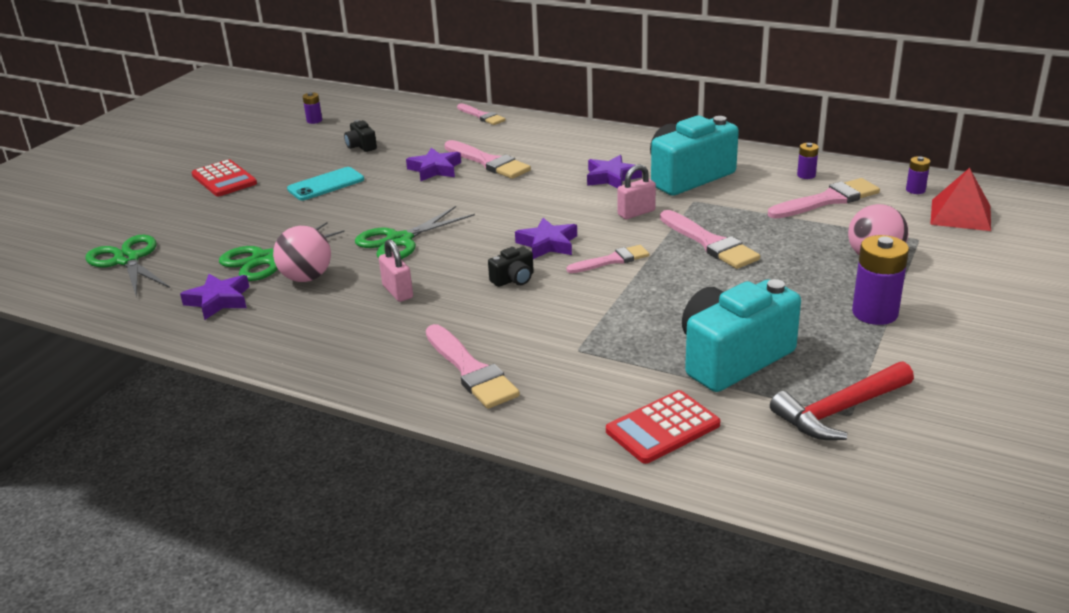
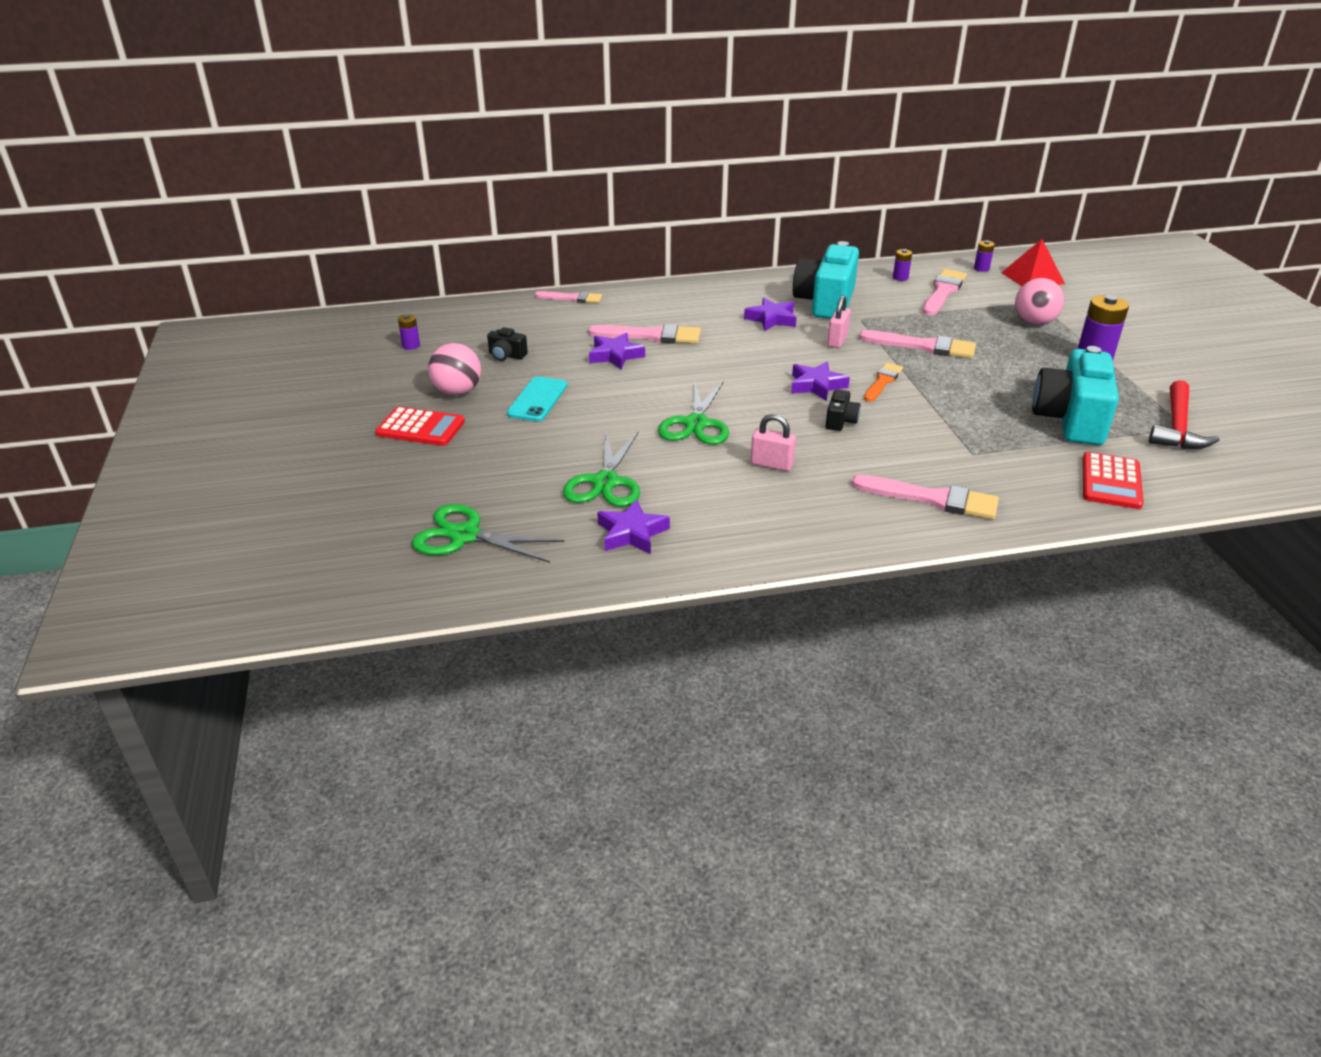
camera: 40 degrees left, 5 degrees up
pink ball [273,226,331,282] -> pink ball moved to [428,343,481,395]
pink brush [566,245,649,273] -> orange brush [864,363,903,402]

